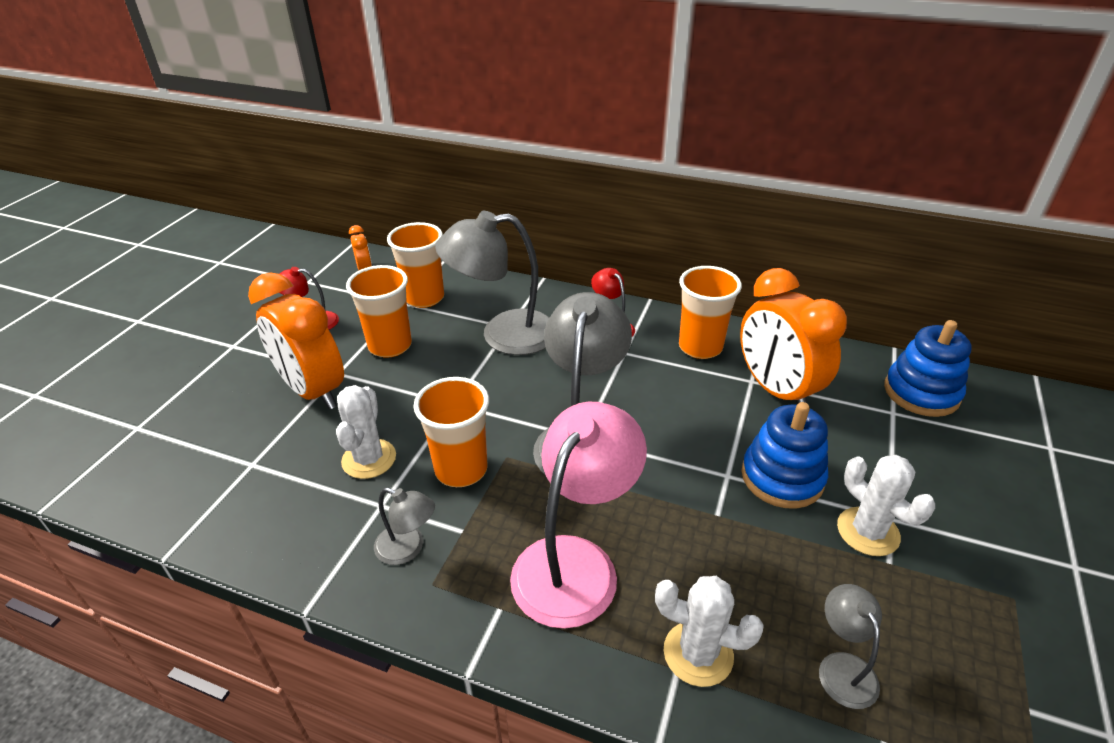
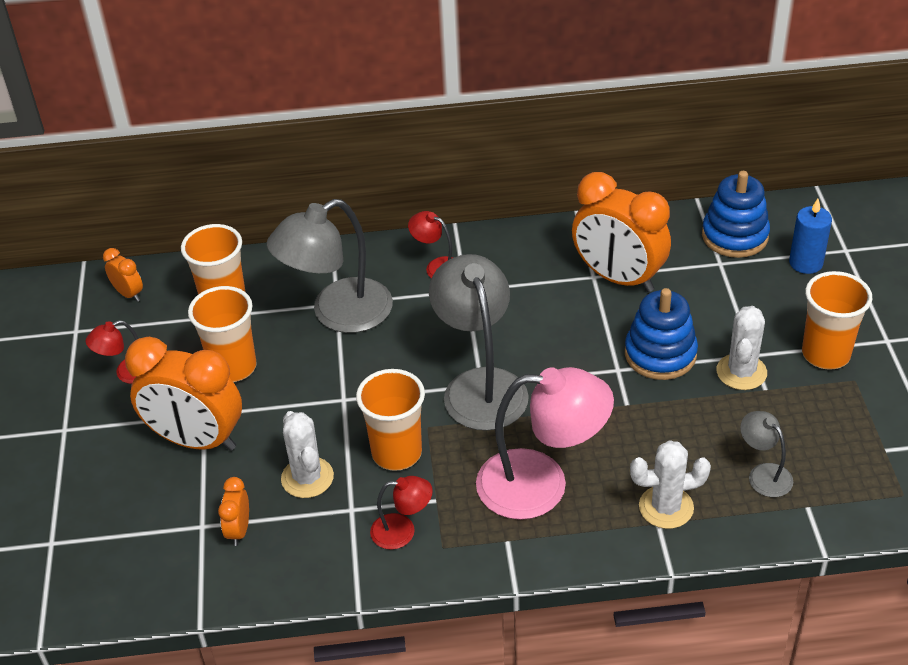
camera: 25 degrees left, 5 degrees up
grey lamp [374,488,435,565] -> red lamp [370,476,433,550]
pink lamp [510,402,647,629] -> pink lamp turned 90 degrees clockwise [476,367,614,520]
orange cup [679,266,742,359] -> orange cup moved to [802,271,872,370]
white cactus [837,455,935,556] -> white cactus turned 75 degrees clockwise [717,306,767,390]
none -> orange clock [218,477,249,546]
none -> blue candle [789,199,832,274]

